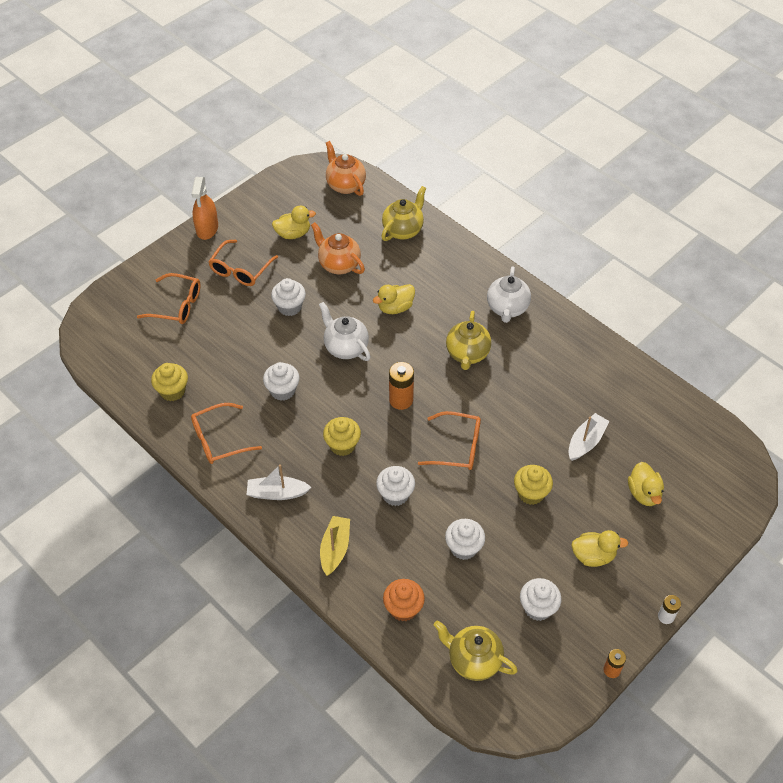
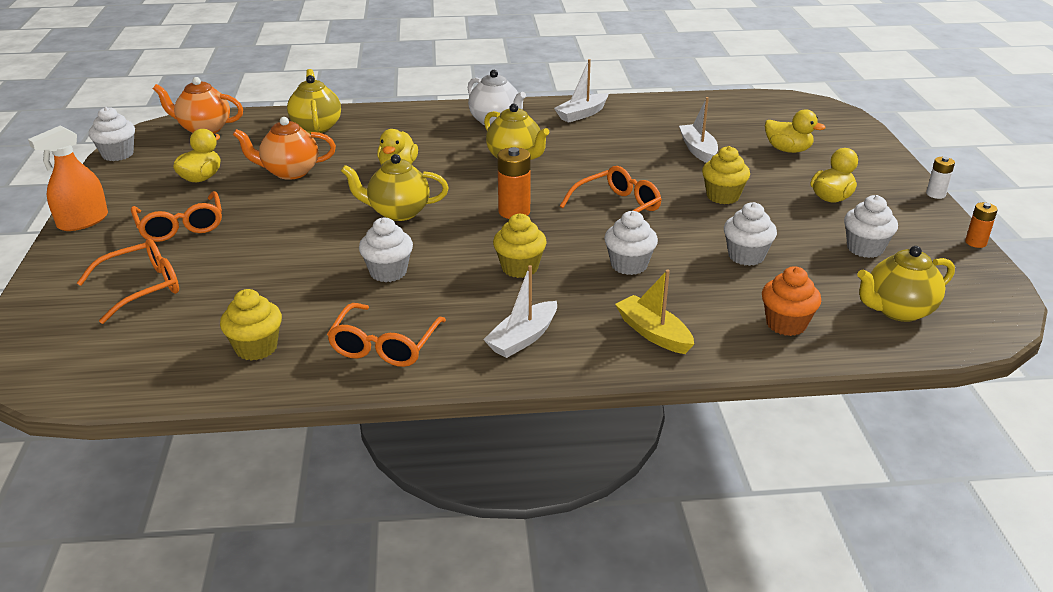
camera: 50 degrees left, 20 degrees down
orange spray bottle [191,177,218,240] -> orange spray bottle turned 90 degrees clockwise [28,125,108,231]
white cupcake [271,278,306,316] -> white cupcake moved to [89,107,135,161]
white teapot [319,302,371,361] -> yellow teapot [341,154,449,221]
none -> white boat [554,59,609,123]

